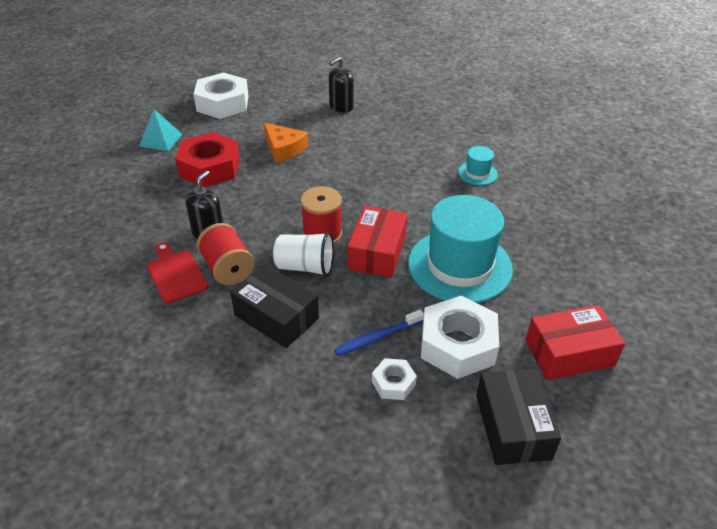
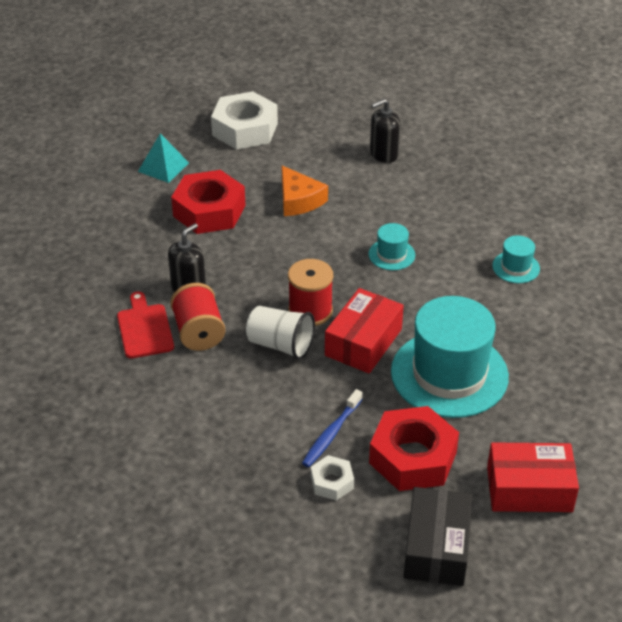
camera: 15 degrees right, 0 degrees up
black box [230,265,319,348] -> none
blue toothbrush [334,309,424,356] -> blue toothbrush turned 45 degrees counterclockwise [302,389,363,467]
white nut [421,296,499,379] -> red nut [369,406,459,491]
none -> turquoise hat [368,223,415,270]

